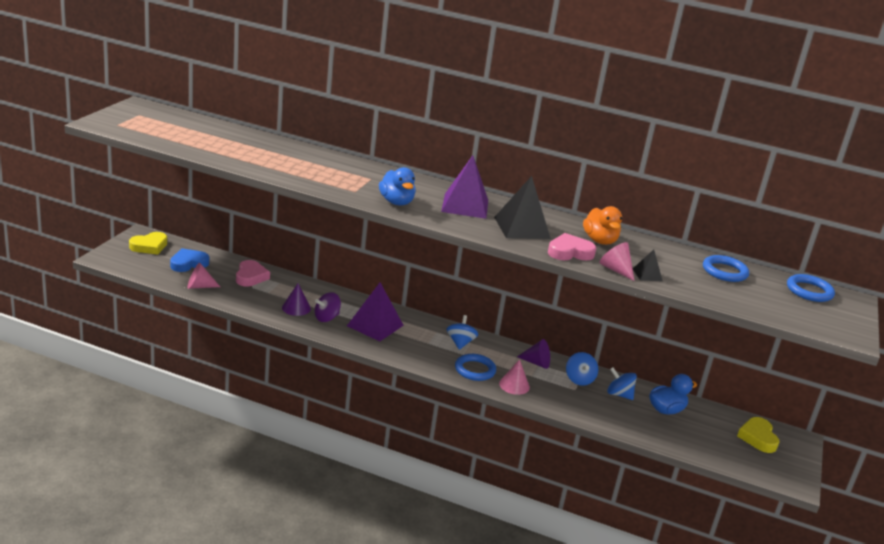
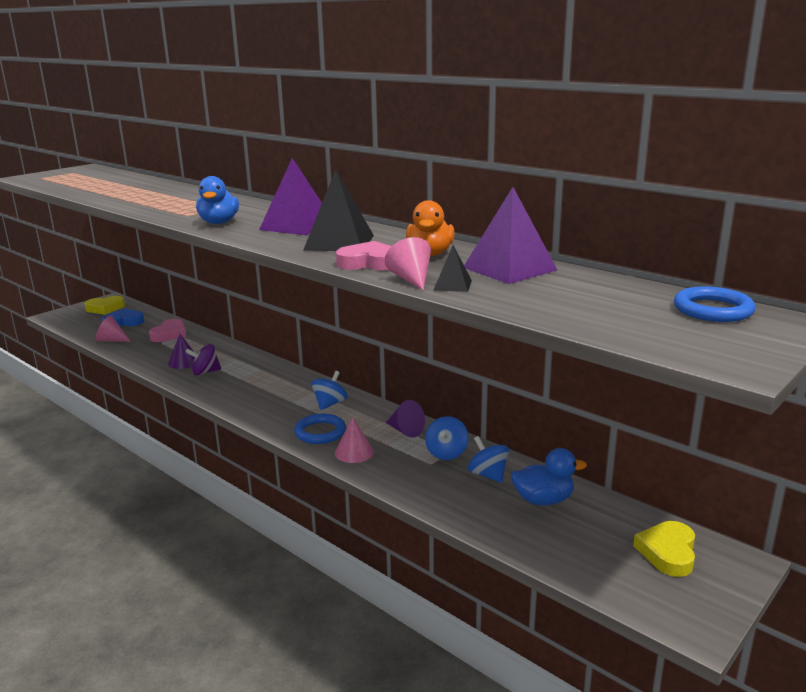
camera: 25 degrees right, 5 degrees down
purple pyramid [347,282,404,342] -> purple pyramid moved to [464,187,557,284]
blue ring [703,255,749,282] -> none

